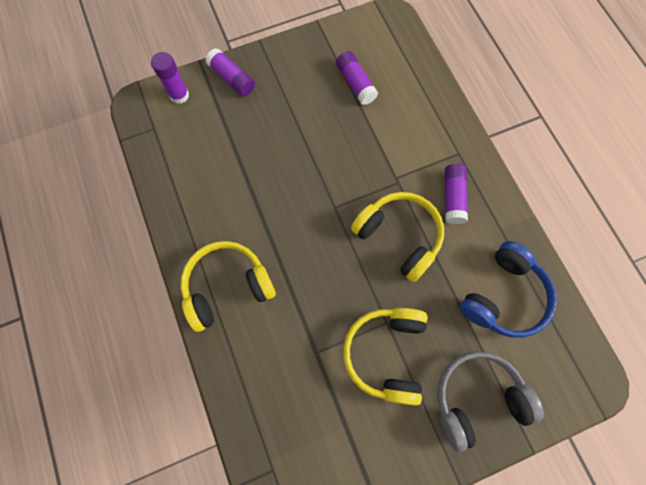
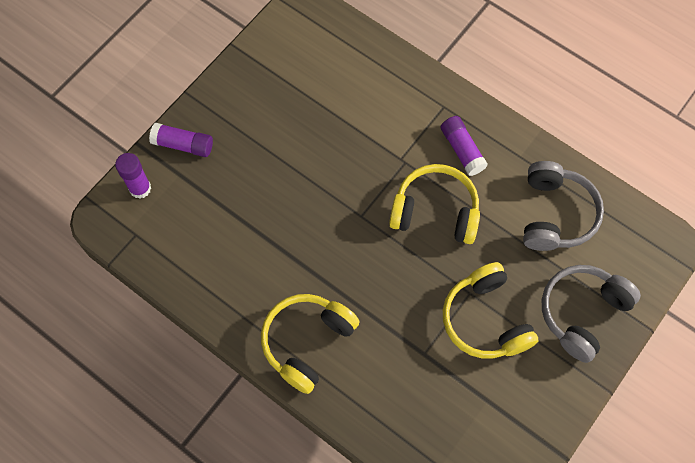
camera: 30 degrees left, 5 degrees down
purple glue stick [336,51,378,105] -> none
blue headphones [459,241,557,338] -> grey headphones [523,161,604,251]

